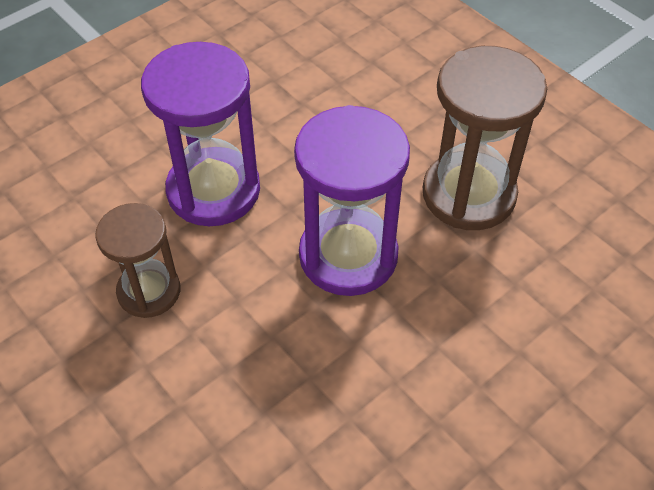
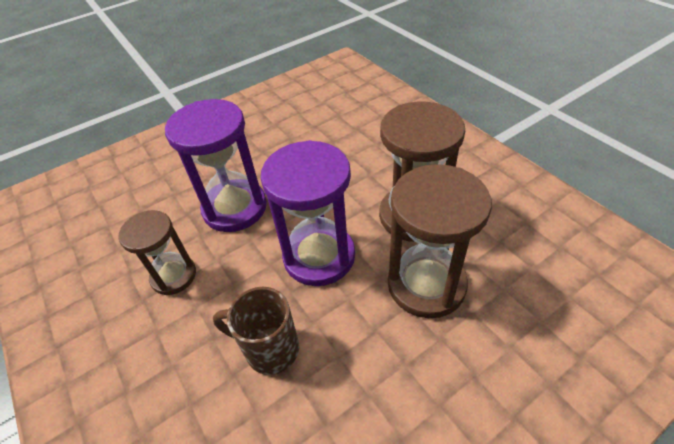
camera: 10 degrees right, 5 degrees down
none -> brown mug [213,287,299,375]
none -> brown hourglass [388,164,492,318]

